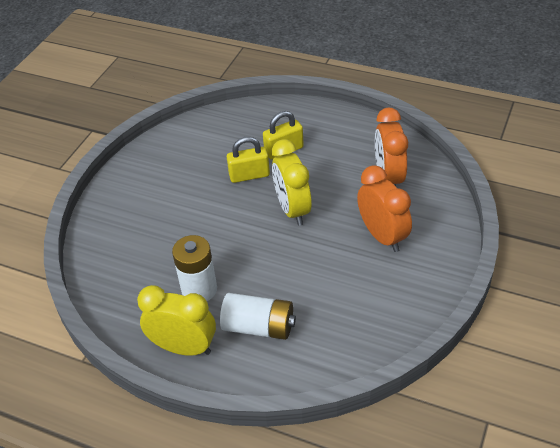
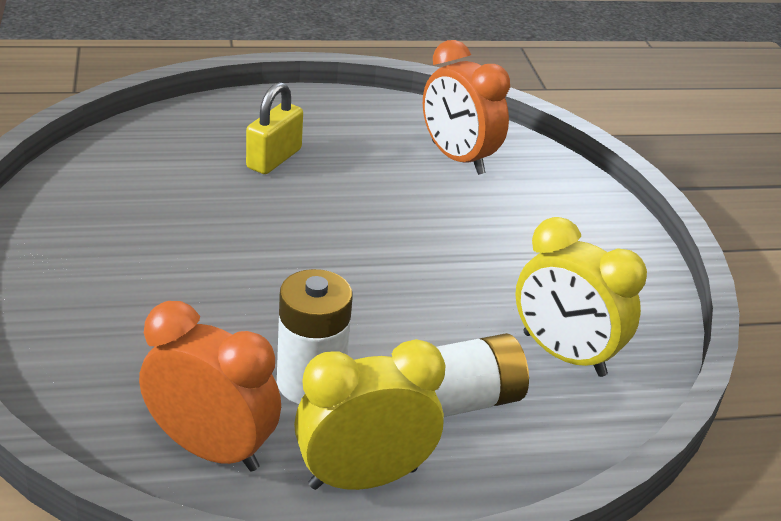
camera: 40 degrees left, 10 degrees down
yellow padlock [227,137,270,183] -> none
yellow clock [272,139,312,226] -> yellow clock moved to [515,217,647,377]
orange clock [357,165,412,252] -> orange clock moved to [139,301,281,472]

